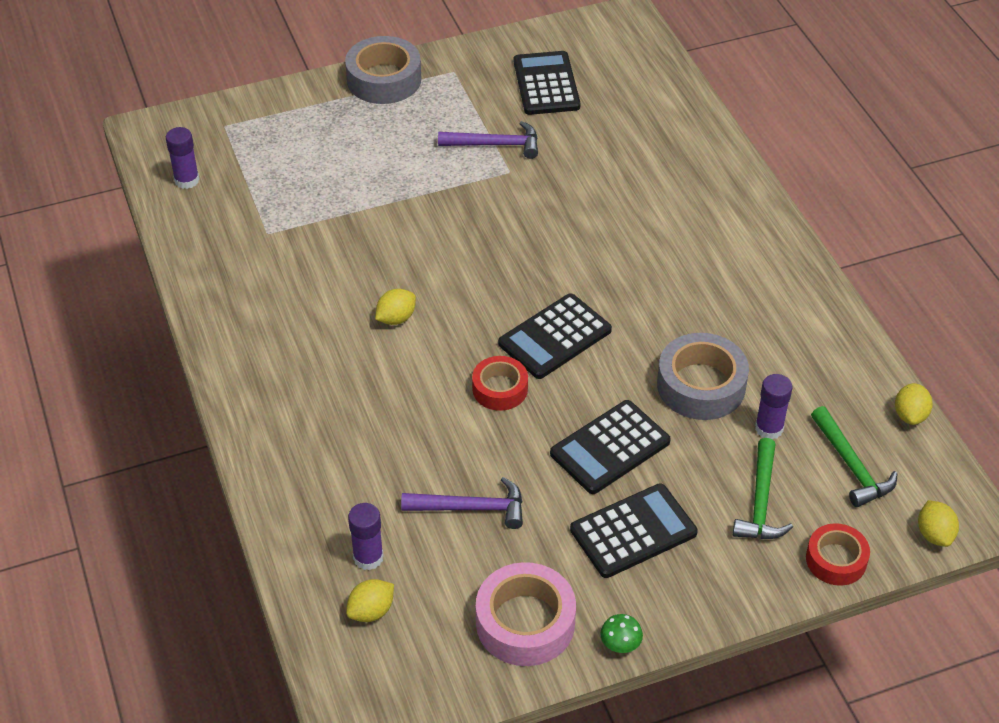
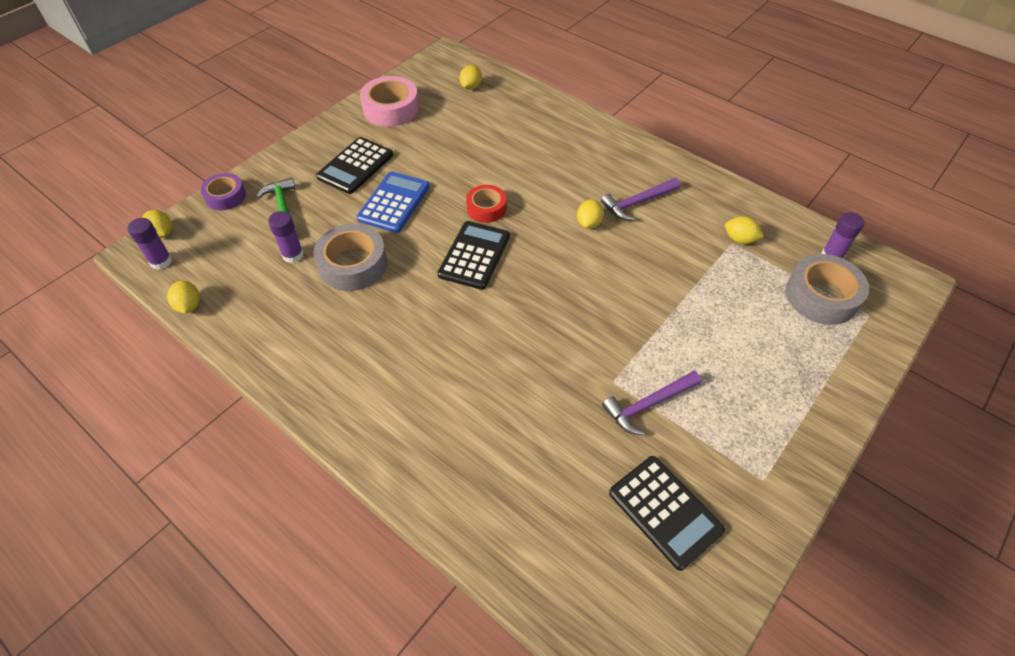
camera: 150 degrees right, 5 degrees up
grey tape [345,36,421,104] -> grey tape moved to [786,254,869,325]
purple glue stick [348,503,384,570] -> purple glue stick moved to [127,218,172,270]
purple hammer [401,477,523,529] -> purple hammer moved to [601,178,680,221]
black calculator [550,400,671,494] -> blue calculator [357,171,430,233]
green mushroom [600,614,643,653] -> none
red tape [806,523,870,586] -> purple tape [201,173,246,210]
green hammer [811,406,898,507] -> none
none -> yellow lemon [725,216,764,244]

